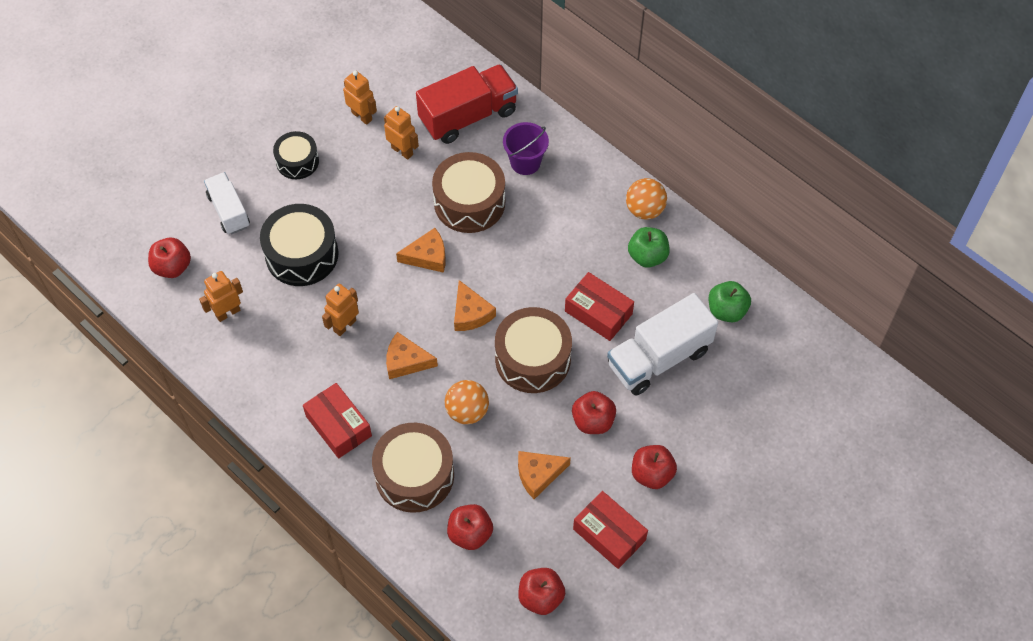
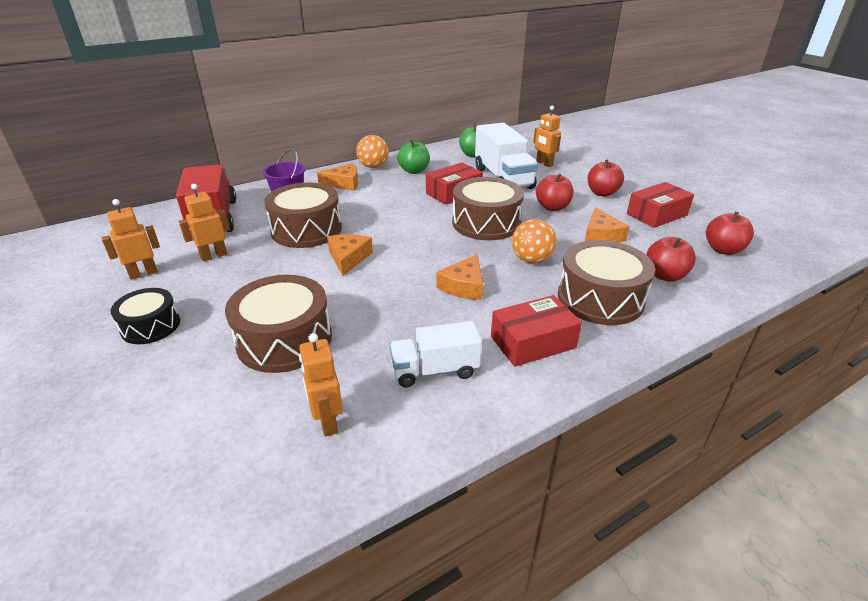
camera: 75 degrees left, 25 degrees down
red apple [148,238,191,278] -> none
white truck [204,172,250,234] -> white truck moved to [389,321,482,387]
black drum [260,204,339,286] -> brown drum [225,275,332,373]
orange robot [322,284,359,336] -> orange robot moved to [533,106,561,167]
orange cheese [454,280,496,331] -> orange cheese moved to [317,163,358,191]

